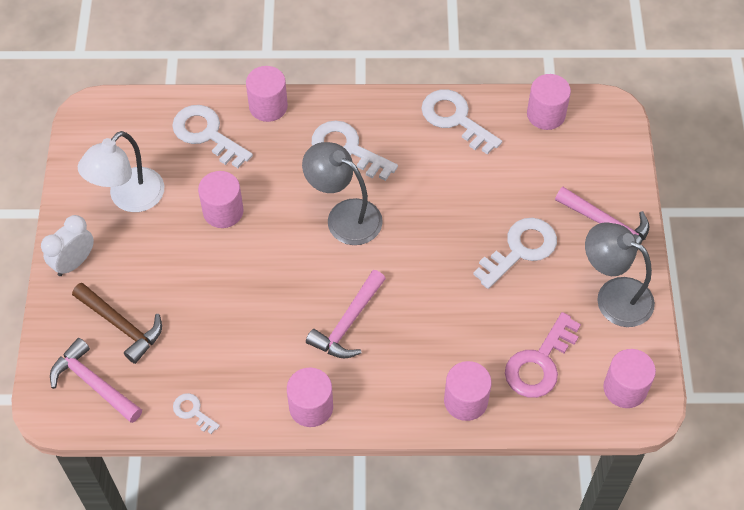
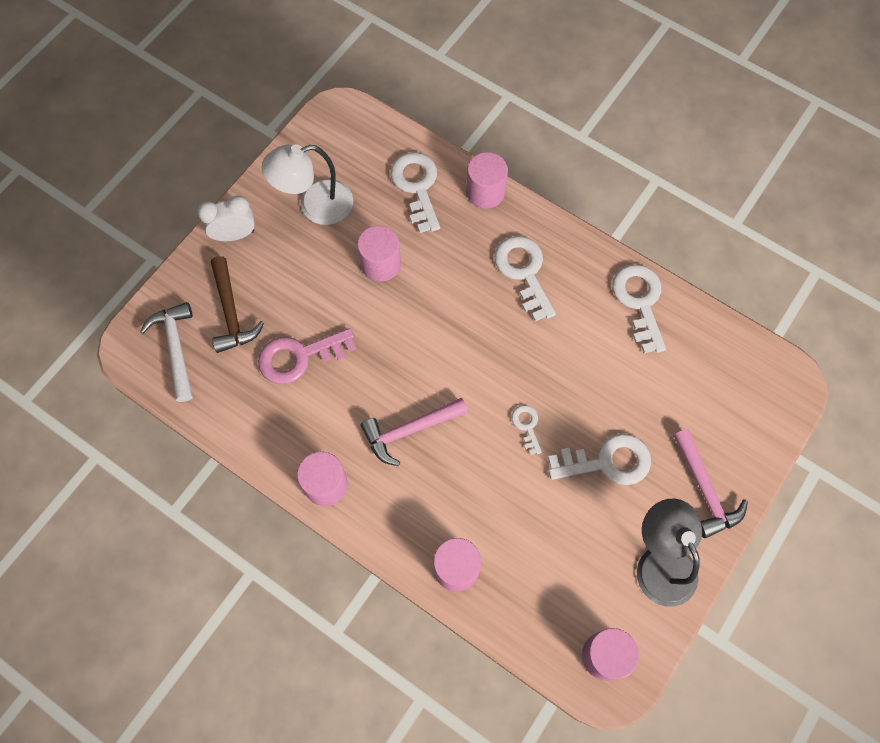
camera: 35 degrees right, 10 degrees up
pink hammer [50,338,142,423] -> white hammer [140,302,193,402]
white key [173,393,220,434] -> white key moved to [512,405,542,455]
grey lamp [302,142,383,245] -> none
pink key [505,312,581,398] -> pink key moved to [258,328,356,384]
pink cylinder [527,74,571,130] -> none

